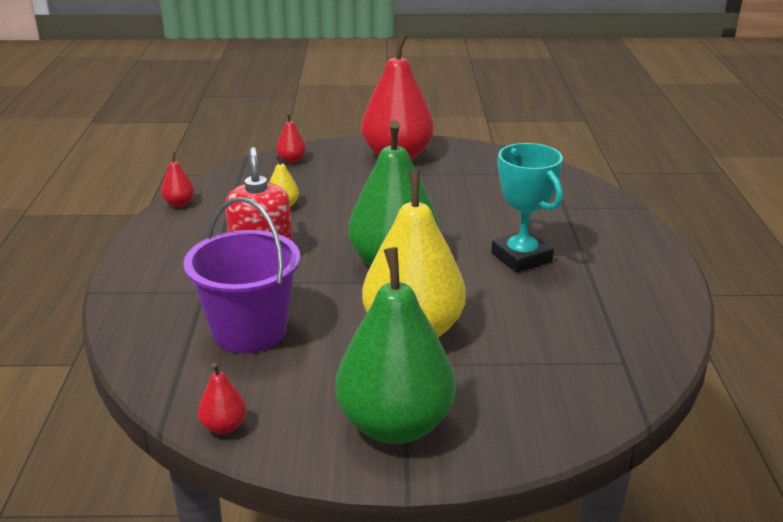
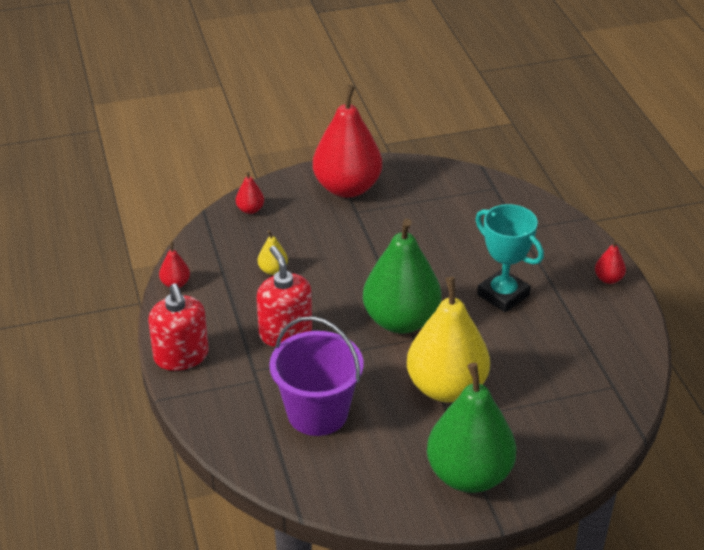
camera: 15 degrees left, 10 degrees up
red pear [198,363,247,434] -> red pear moved to [595,240,626,284]
none -> red soap dispenser [148,284,209,371]

